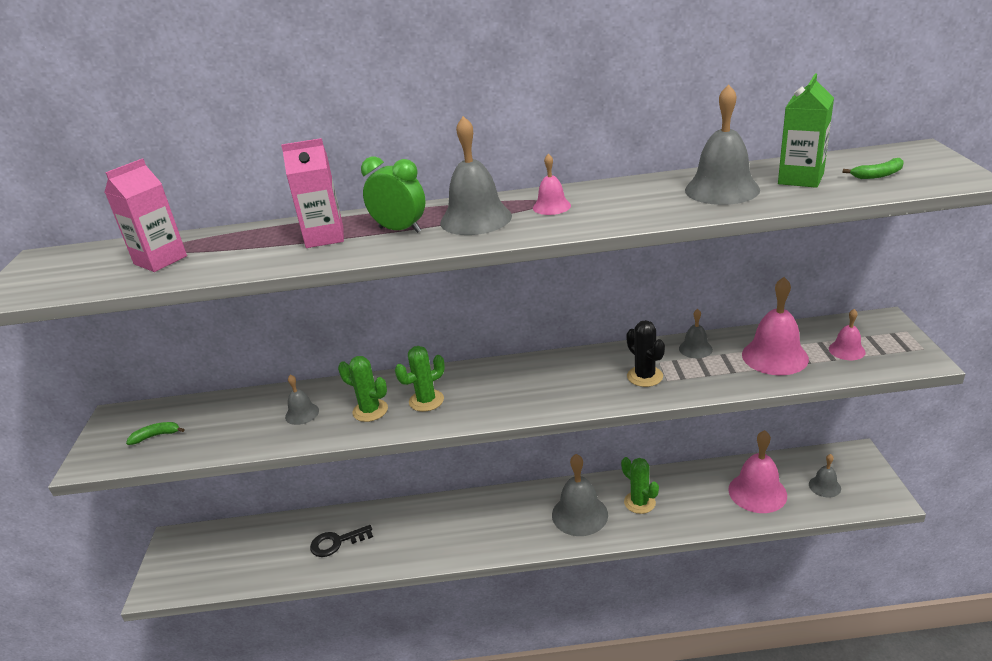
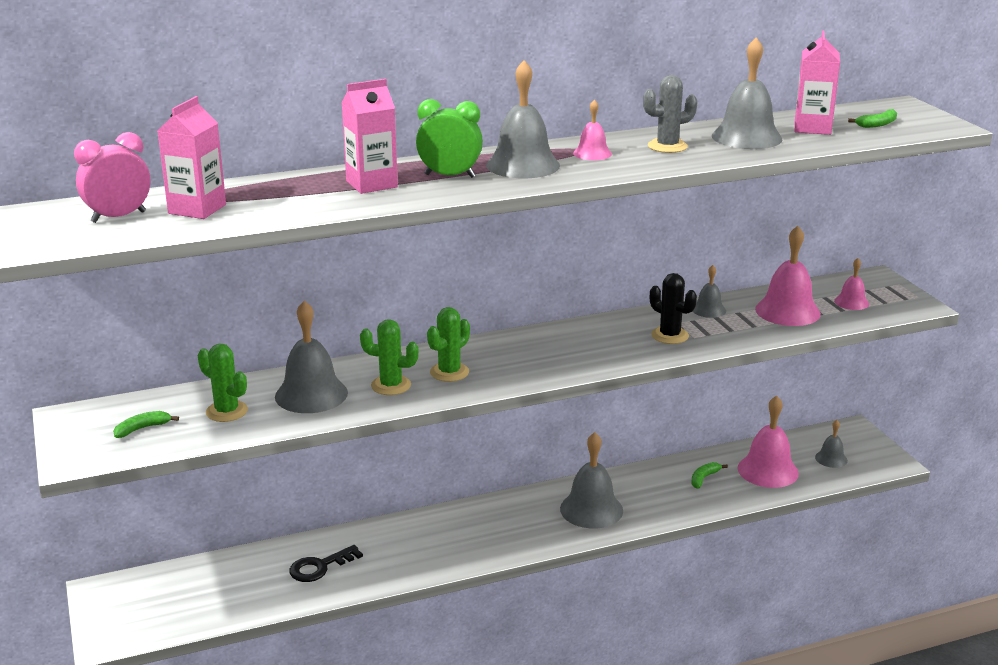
camera: 20 degrees left, 5 degrees down
grey bell [285,375,319,425] -> grey bell [275,301,348,413], size x1.87
green cactus [621,457,659,514] -> green cactus moved to [198,343,248,422]
green carton [778,74,834,188] -> pink carton [794,31,840,135]
none -> pink clock [74,132,150,223]
none -> grey cactus [643,75,698,153]
none -> green banana [691,462,728,489]

